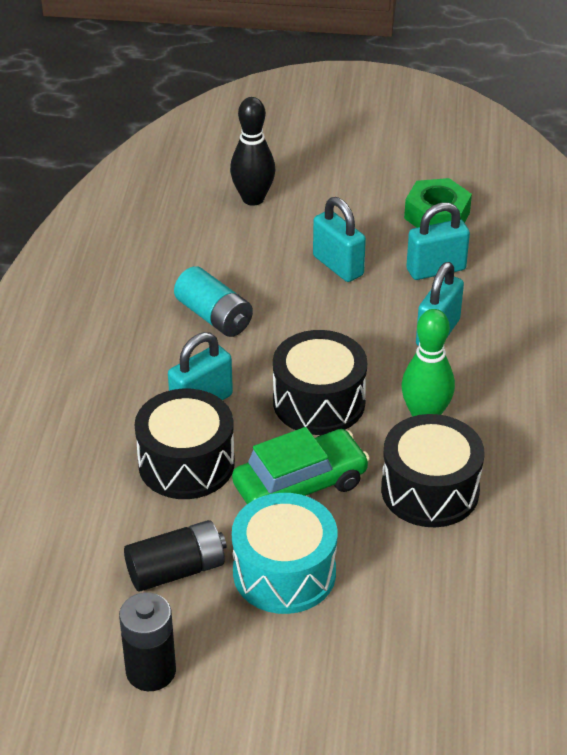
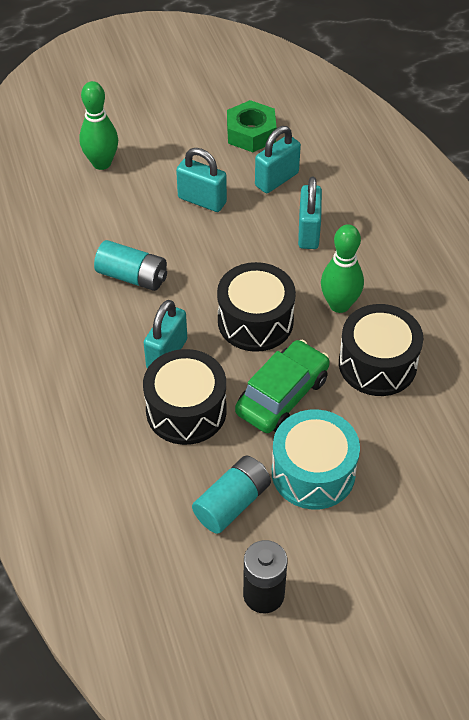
camera: 25 degrees left, 10 degrees up
black battery [124,520,226,591] -> turquoise battery [192,456,271,534]
black bowling pin [230,97,275,206] -> green bowling pin [79,81,118,170]

